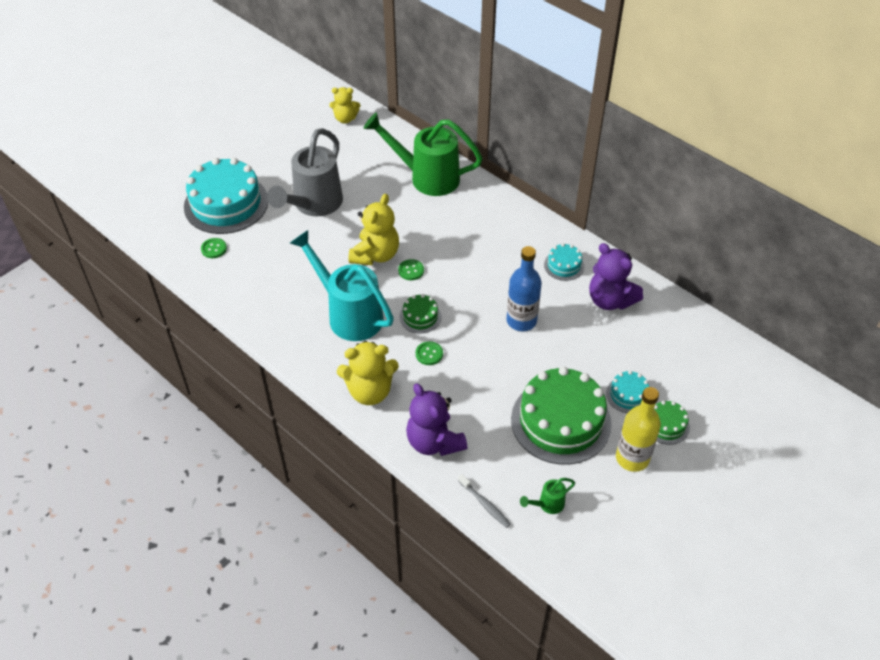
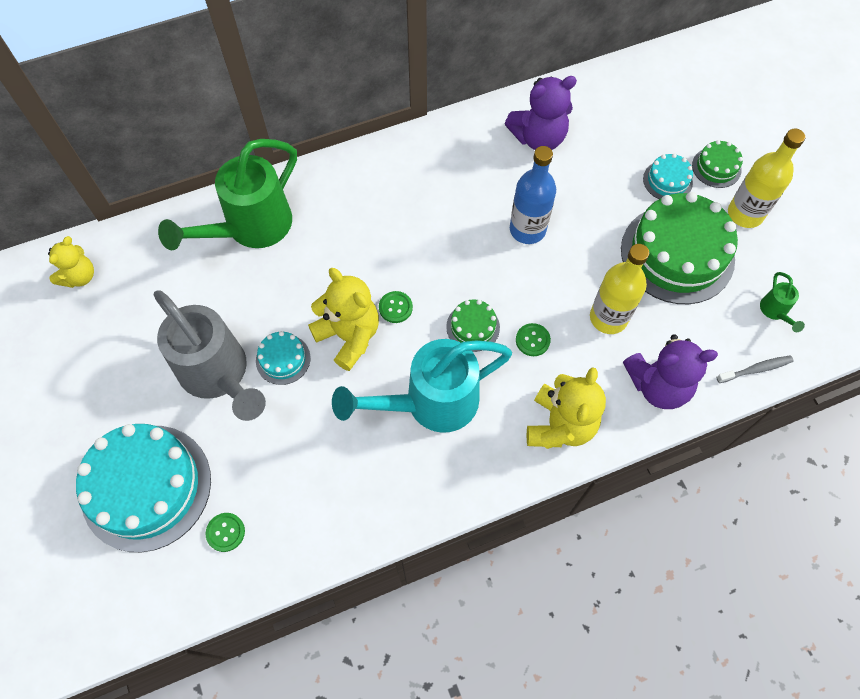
camera: 65 degrees left, 15 degrees up
turquoise cake [544,243,584,281] -> turquoise cake moved to [256,331,311,385]
none -> yellow bottle [590,244,649,334]

